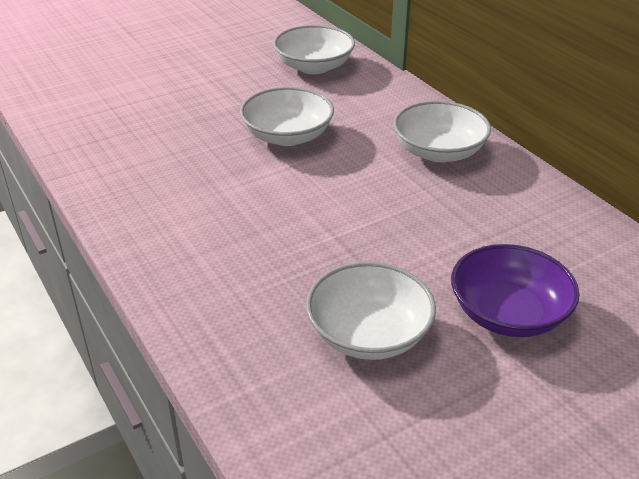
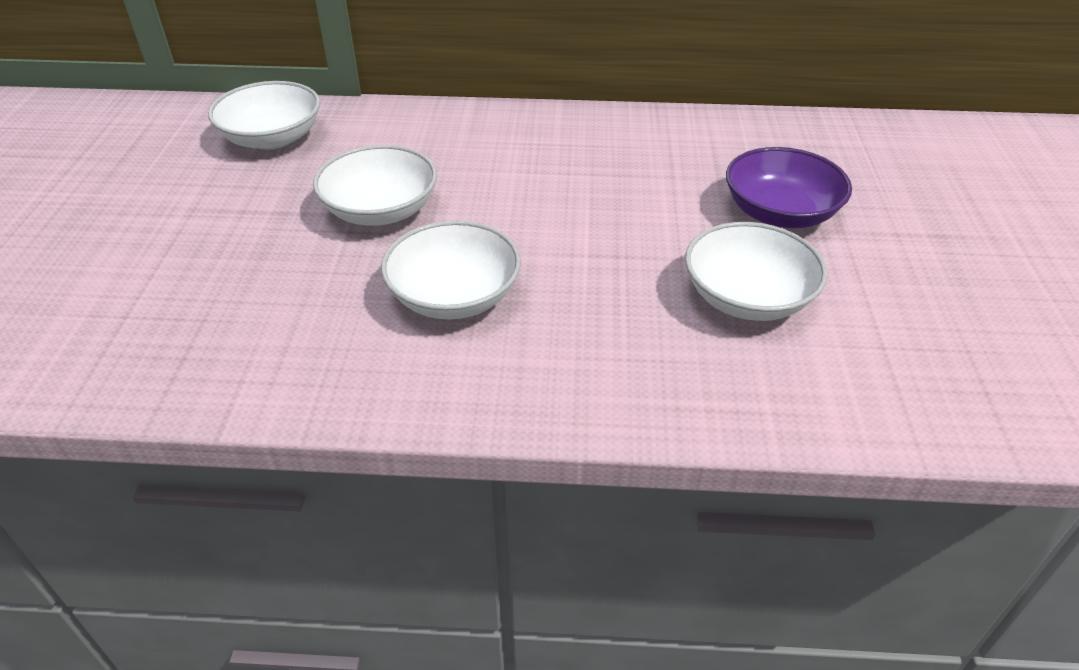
camera: 55 degrees left, 5 degrees up
white bowl [393,101,491,162] -> white bowl moved to [381,220,521,319]

